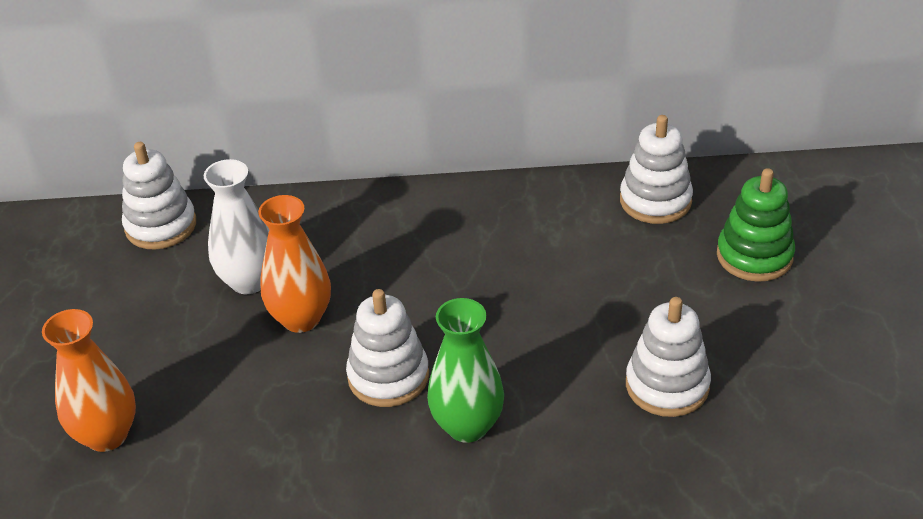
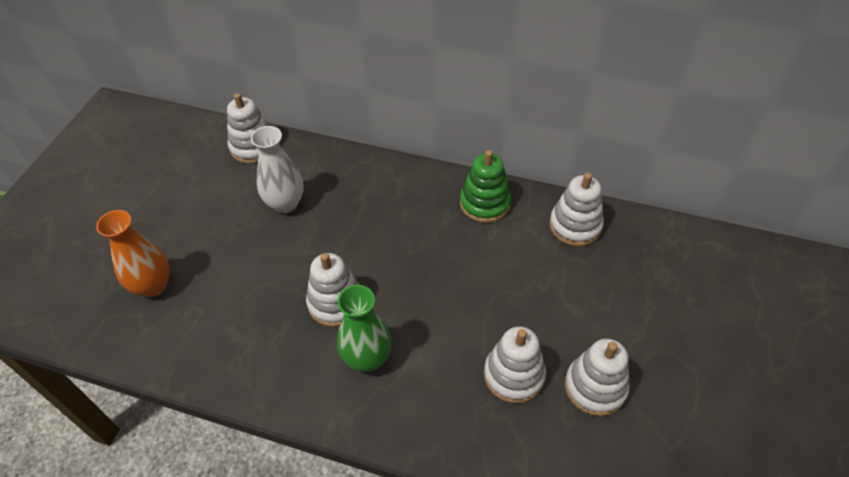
camera: 20 degrees right, 10 degrees up
orange vase [258,195,331,333] -> none
green stacking toy [717,168,795,282] -> green stacking toy moved to [460,150,511,223]
none -> white stacking toy [565,339,630,416]

